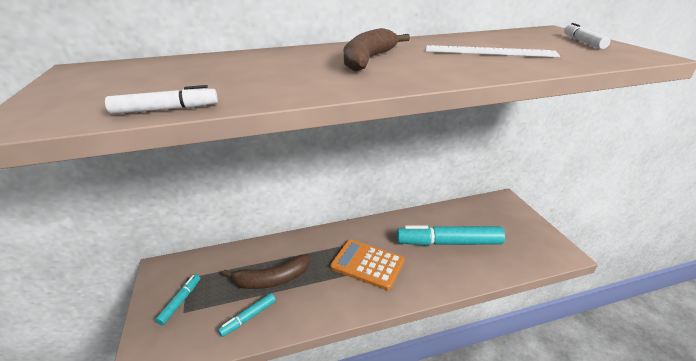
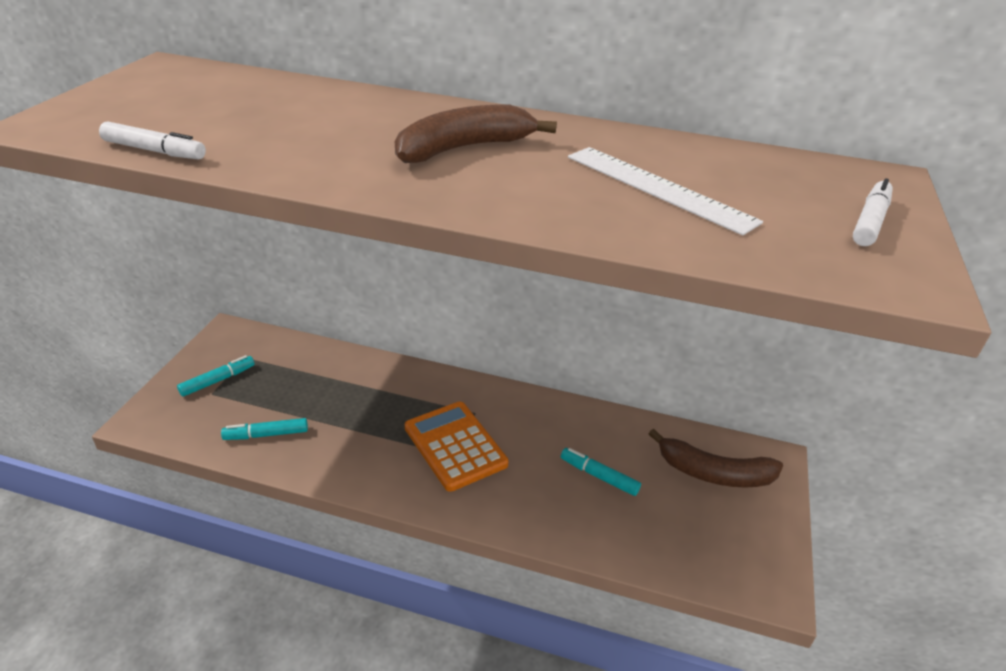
camera: 30 degrees right, 5 degrees up
brown banana [222,254,310,289] -> brown banana moved to [649,429,783,488]
turquoise marker [397,225,505,246] -> turquoise marker [561,448,641,496], size x0.48

